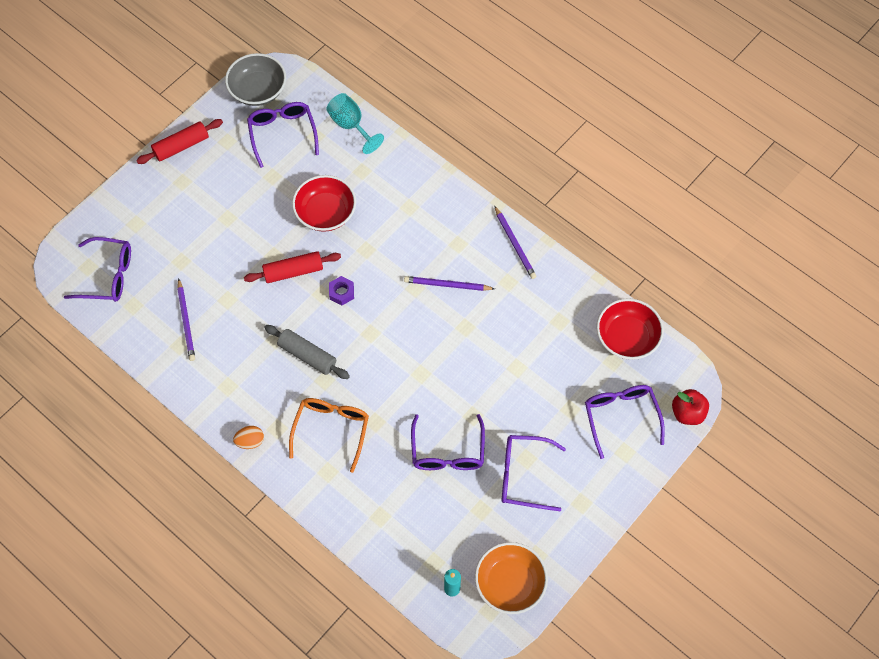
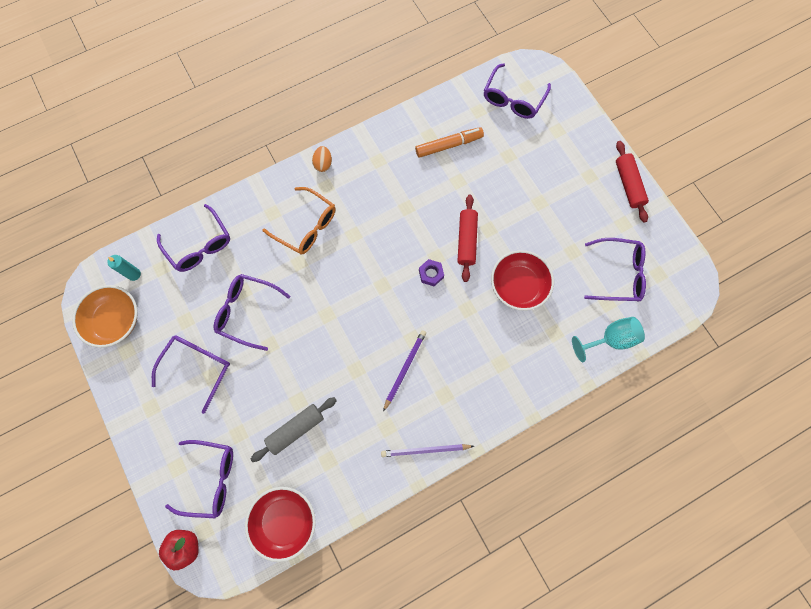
camera: 110 degrees right, 10 degrees up
purple pencil [177,278,195,361] -> orange marker [415,127,484,158]
grey bowl [225,53,286,106] -> none
grey rolling pin [264,325,350,379] -> grey rolling pin moved to [251,397,337,462]
none -> purple glasses [157,204,230,272]

